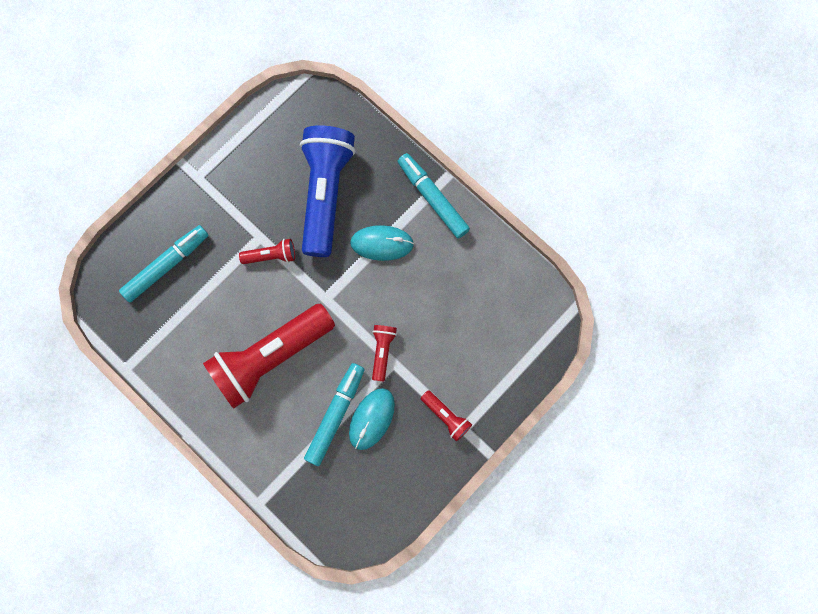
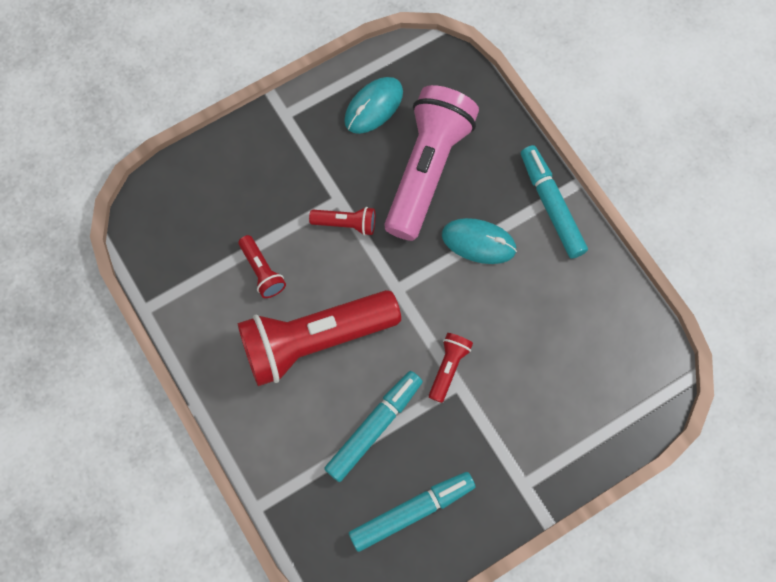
camera: 15 degrees right, 5 degrees down
turquoise marker [119,225,209,302] -> turquoise marker moved to [349,472,475,552]
blue flashlight [300,125,355,257] -> pink flashlight [384,85,479,241]
turquoise mouse [349,388,395,450] -> turquoise mouse moved to [344,77,403,134]
red flashlight [420,390,472,442] -> red flashlight moved to [239,235,286,298]

